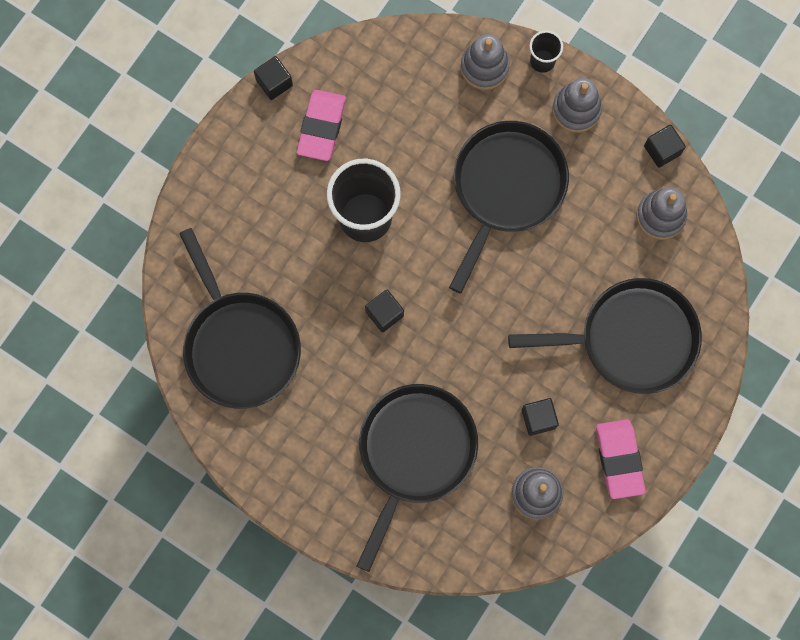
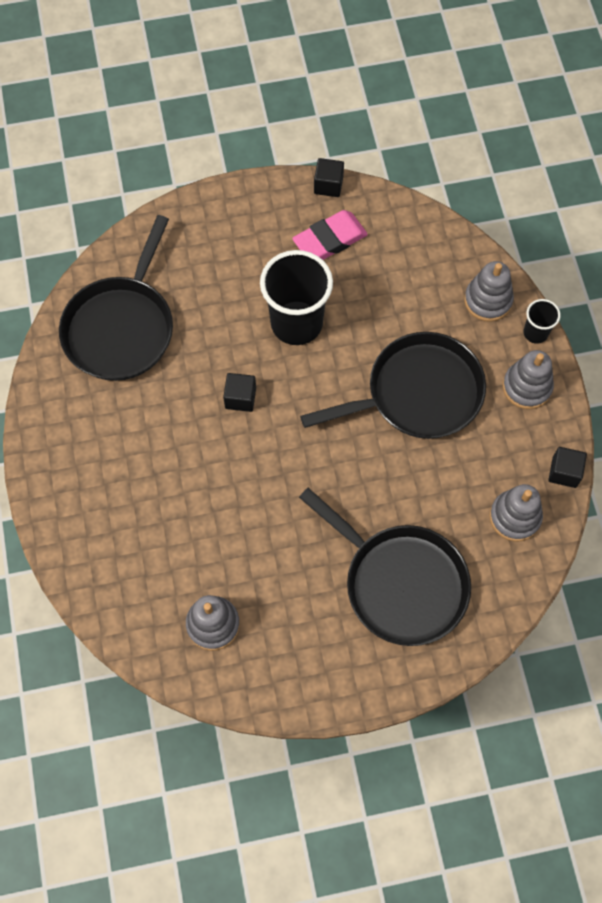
camera: 45 degrees right, 10 degrees down
black pan [357,384,478,572] -> none
black cube [522,398,559,436] -> none
pink eraser [596,419,645,499] -> none

